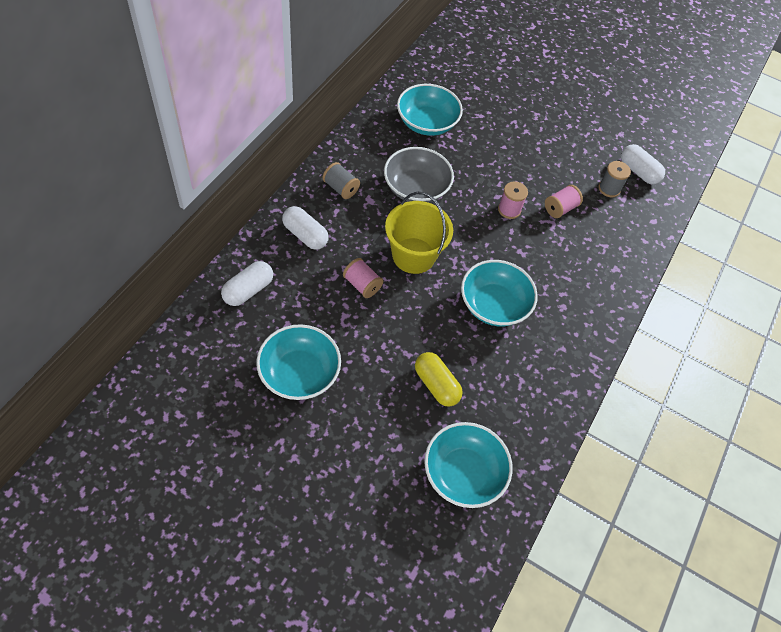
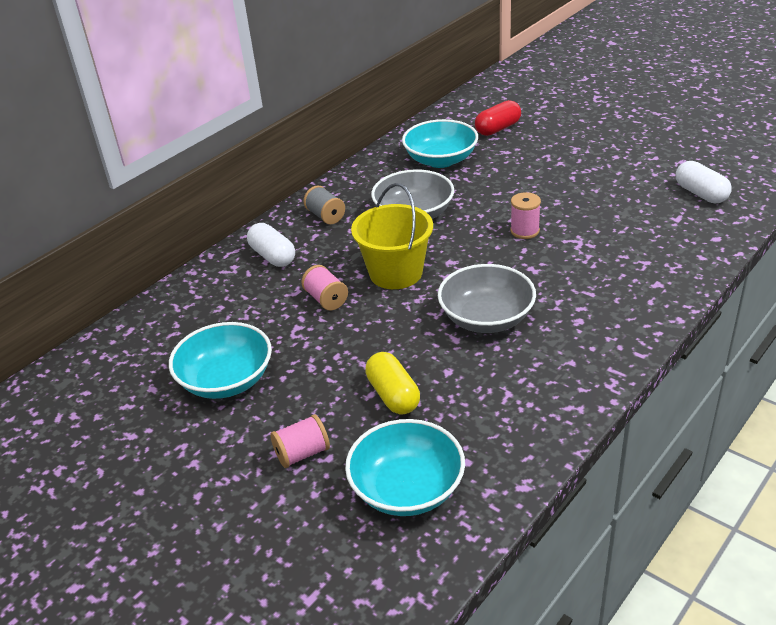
camera: 20 degrees right, 20 degrees down
white capsule [221,261,273,306] -> none
turquoise bowl [461,260,538,326] -> grey bowl [438,264,536,333]
pink spool [545,185,583,218] -> pink spool moved to [270,414,330,468]
grey spool [598,161,631,197] -> none
none -> red capsule [475,100,521,136]

